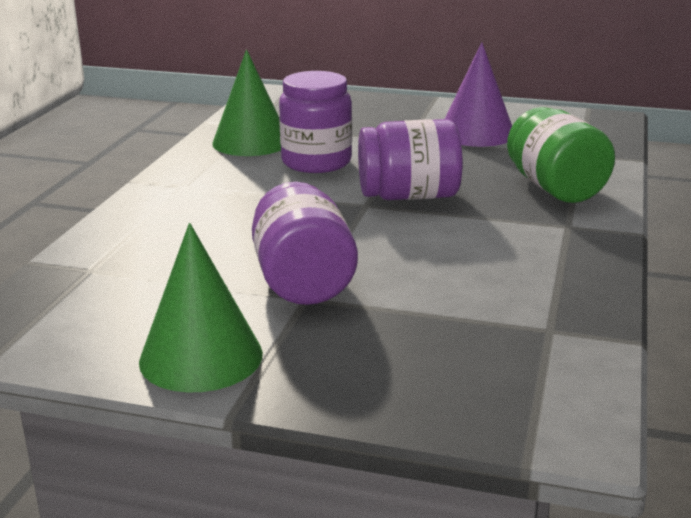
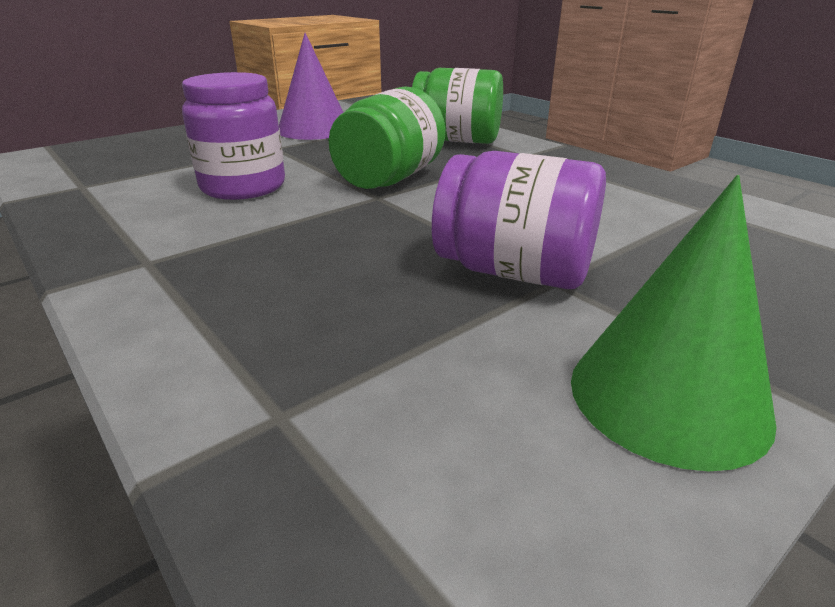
camera: 55 degrees left, 5 degrees up
green cone [212,50,281,156] -> none
purple jar [358,119,463,200] -> green jar [329,86,445,189]

